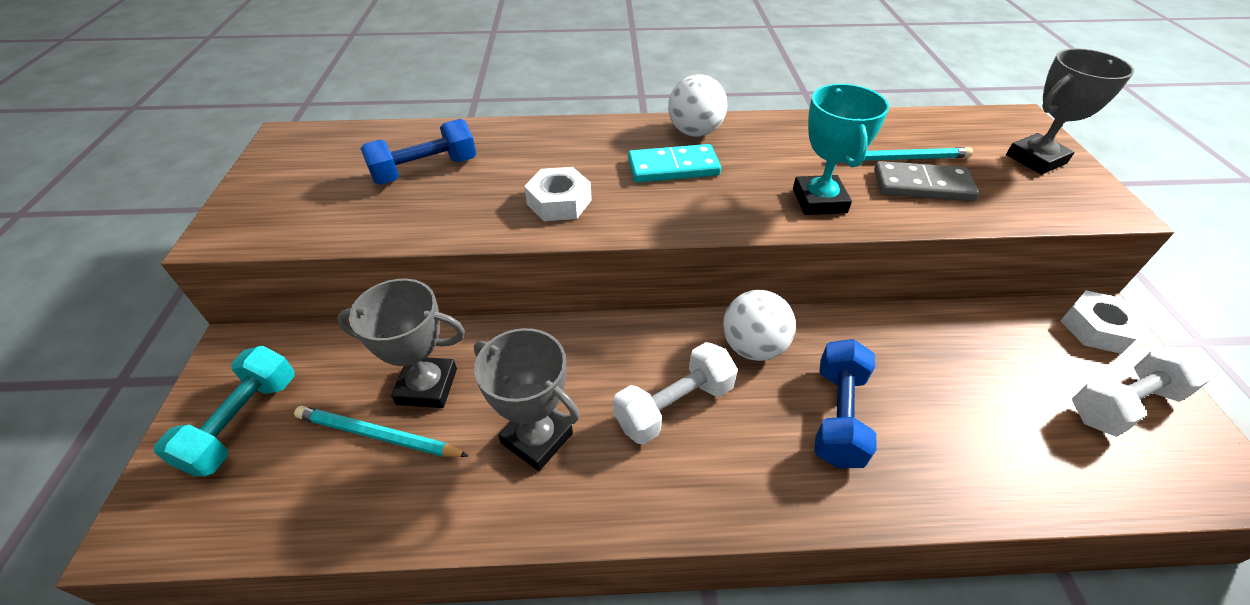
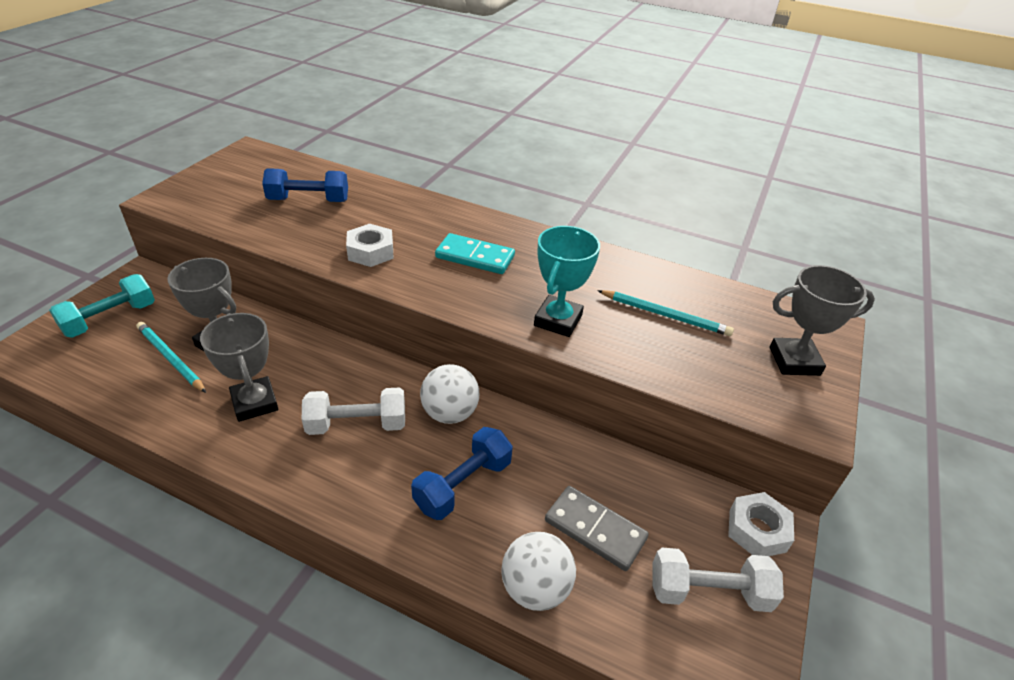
camera: 25 degrees right, 5 degrees down
white ball [668,74,727,137] -> white ball moved to [501,532,576,611]
grey domino [874,161,979,201] -> grey domino moved to [545,486,649,571]

